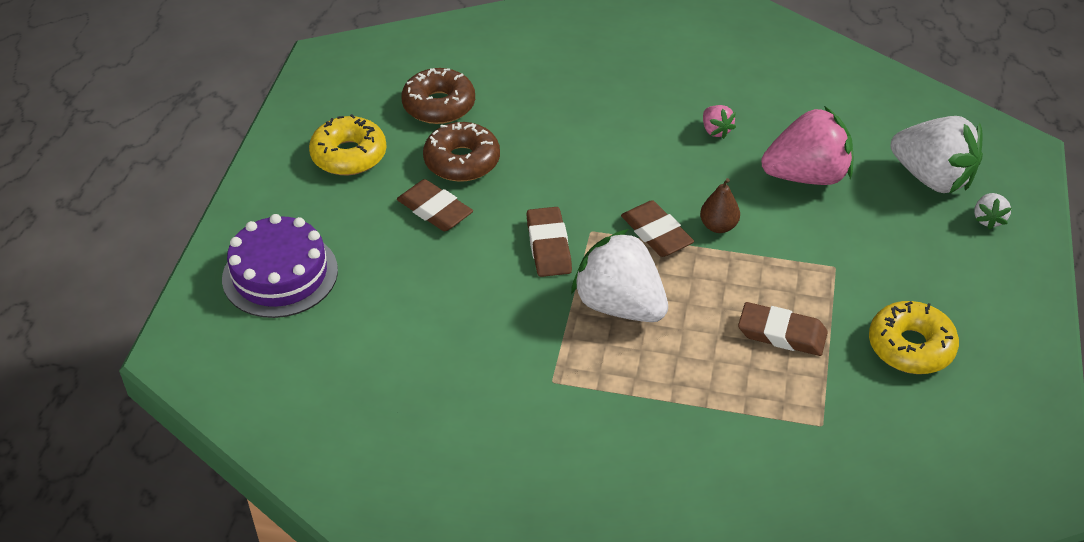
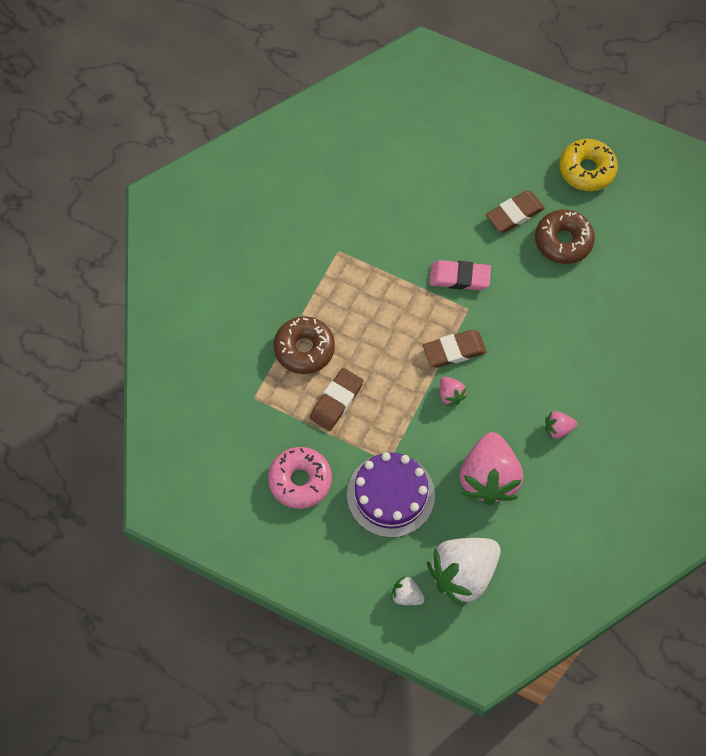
camera: 105 degrees right, 20 degrees up
purple cake [222,214,338,318] -> purple cake moved to [347,452,435,538]
brown donut [401,68,475,124] -> brown donut moved to [274,316,335,374]
brown eraser [526,207,572,277] -> pink eraser [429,260,491,290]
white strawberry [571,229,668,322] -> none
brown pear [700,178,740,233] -> pink strawberry [440,377,467,406]
yellow donut [869,301,959,374] -> pink donut [268,447,332,509]

